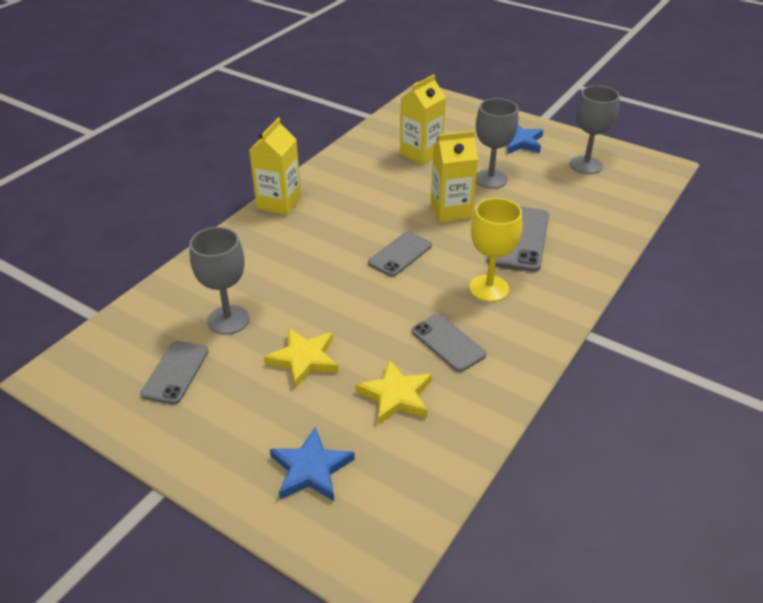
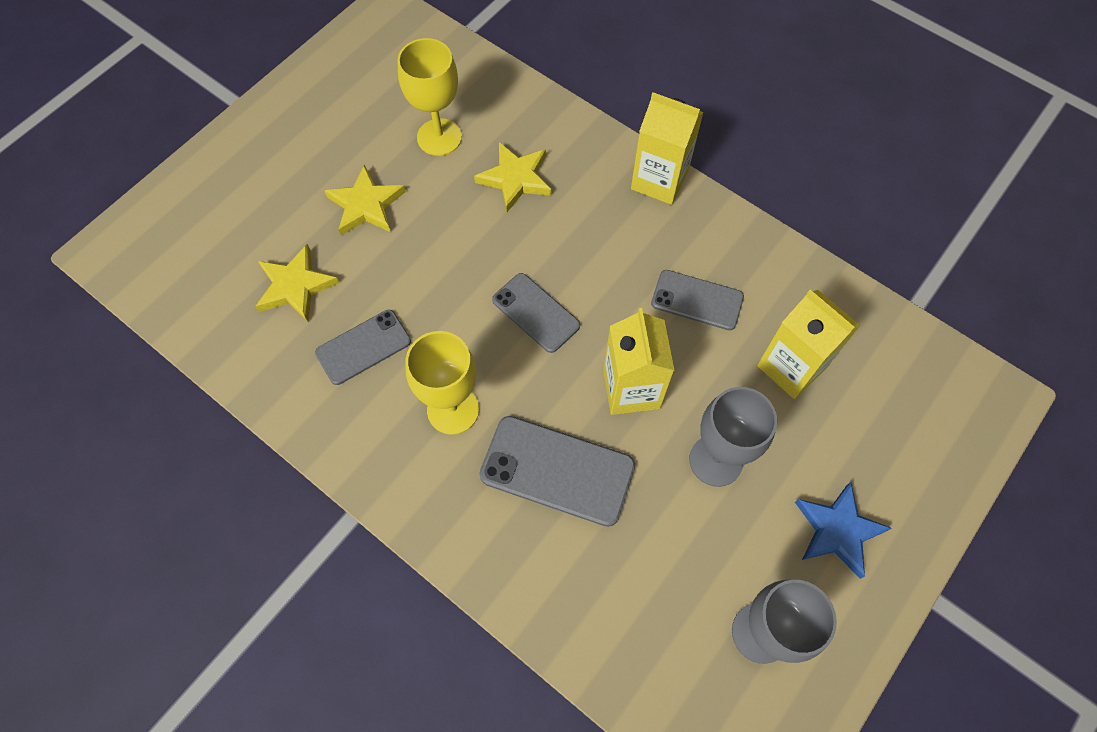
camera: 95 degrees right, 25 degrees up
grey phone [141,341,209,404] -> grey phone moved to [651,270,744,330]
grey goblet [189,227,249,335] -> yellow goblet [397,38,462,156]
blue star [270,427,355,501] -> none
none -> yellow star [474,142,551,212]

